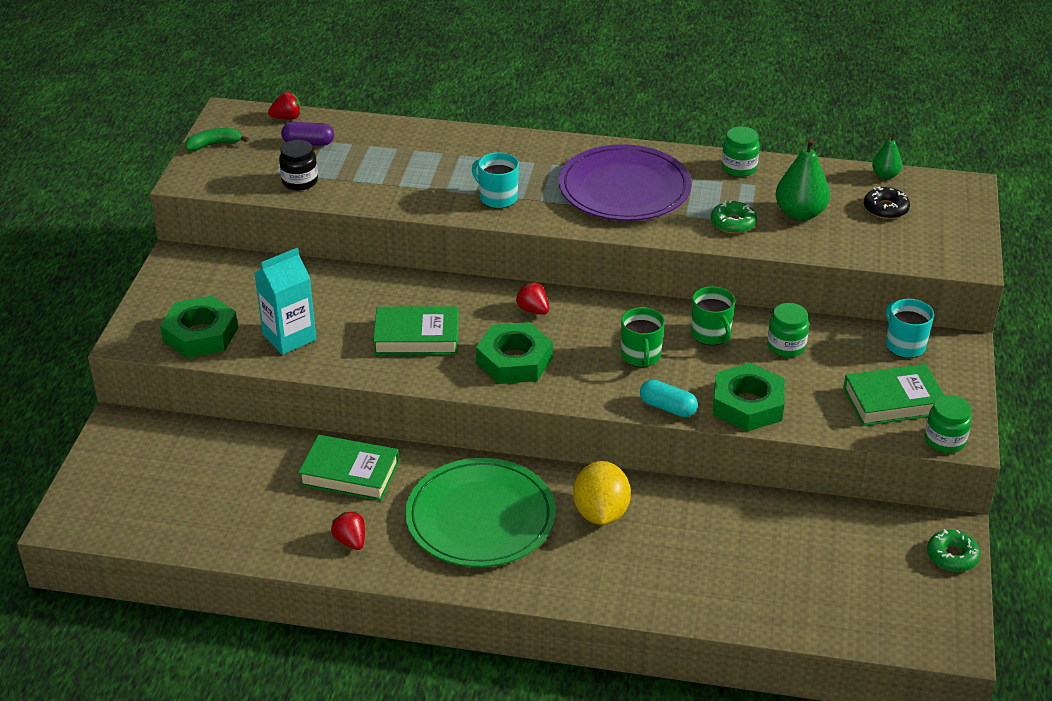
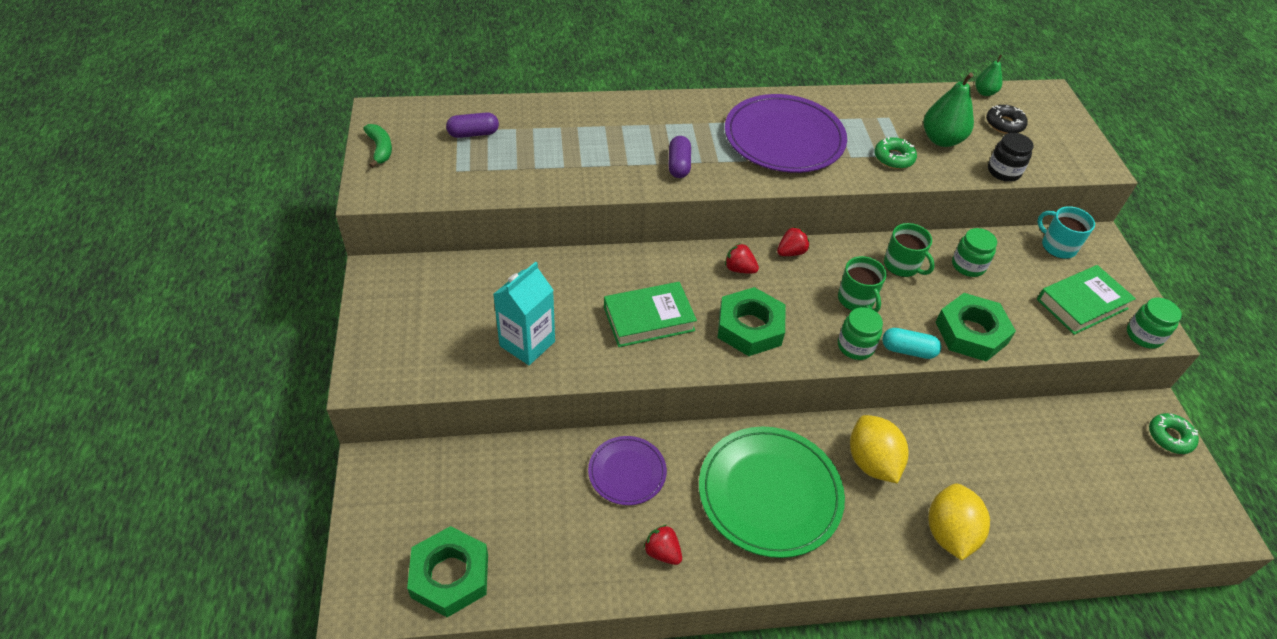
camera: 20 degrees left, 10 degrees up
green nut [160,296,238,358] -> green nut moved to [407,526,488,617]
green banana [185,128,249,151] -> green banana turned 105 degrees clockwise [363,124,392,168]
red strawberry [268,92,301,120] -> red strawberry moved to [777,227,809,256]
black jar [279,140,318,190] -> black jar moved to [988,133,1034,182]
green book [298,435,399,501] -> purple plate [588,436,667,505]
turquoise mug [472,152,519,208] -> purple capsule [668,136,691,178]
green jar [722,127,760,177] -> green jar moved to [838,307,883,360]
none -> yellow lemon [929,484,990,561]

